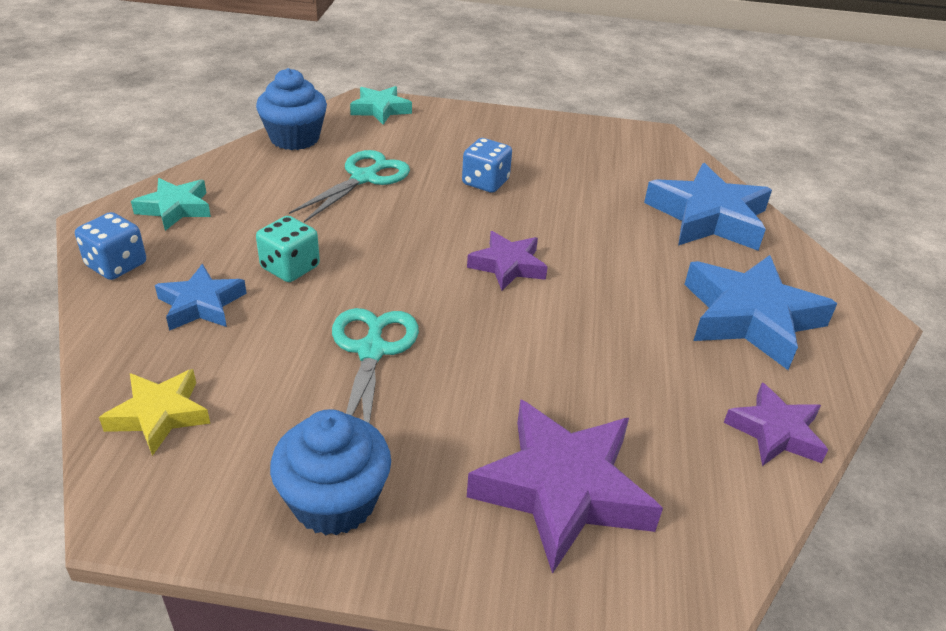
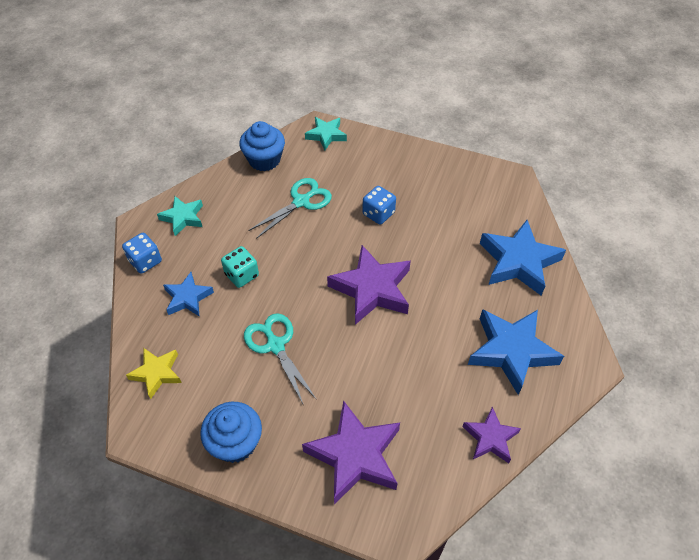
camera: 15 degrees right, 15 degrees up
turquoise scissors [332,308,419,423] -> turquoise scissors turned 45 degrees counterclockwise [244,313,317,406]
purple star [467,231,548,291] -> purple star [327,245,411,325], size x1.74

